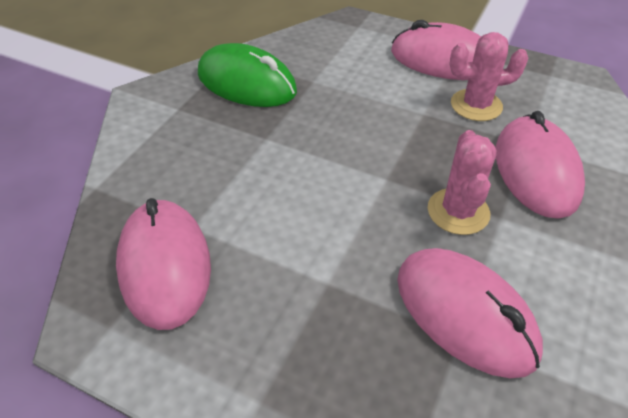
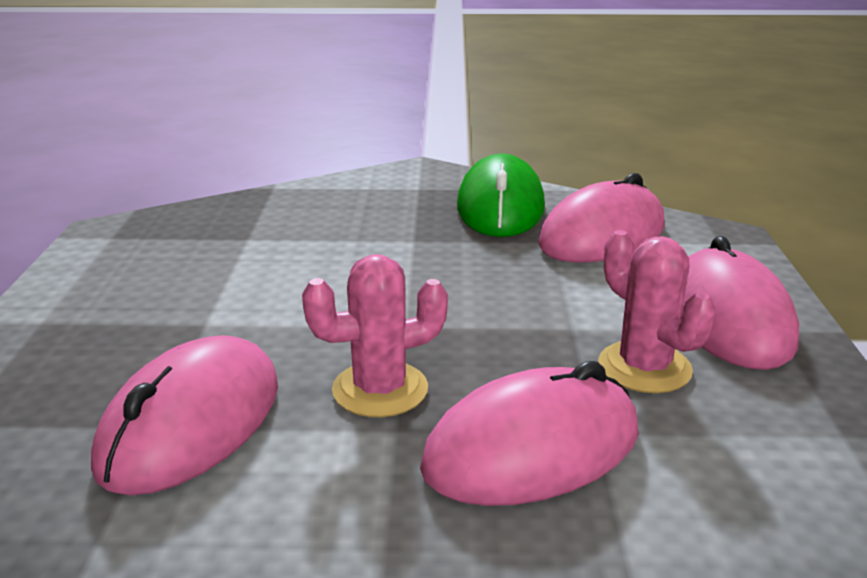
camera: 65 degrees right, 20 degrees down
pink mouse [116,198,211,330] -> pink mouse moved to [538,173,665,263]

